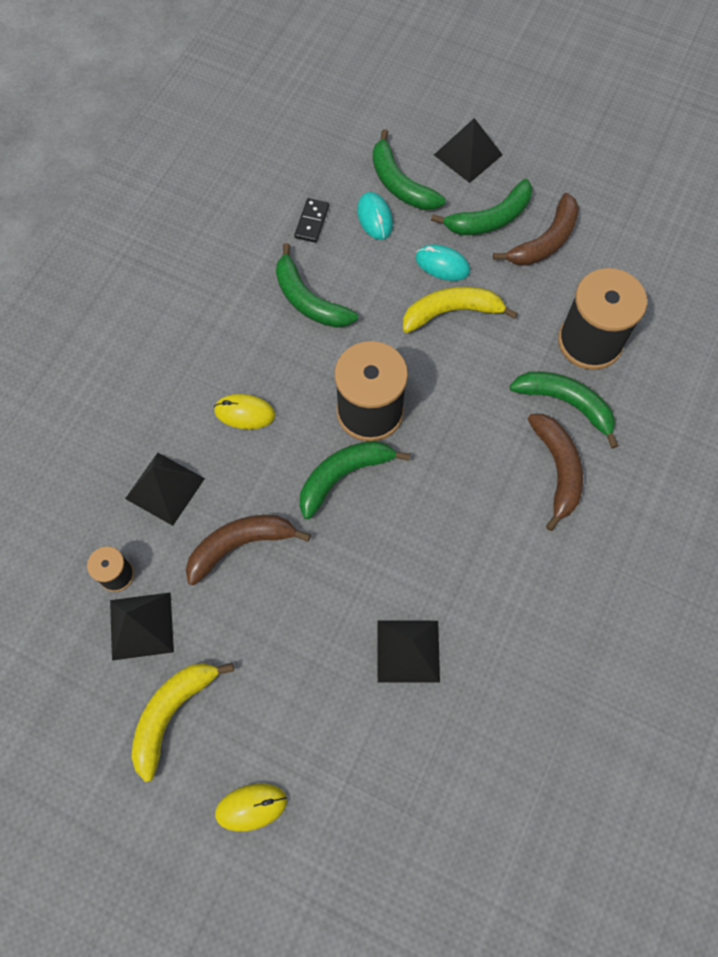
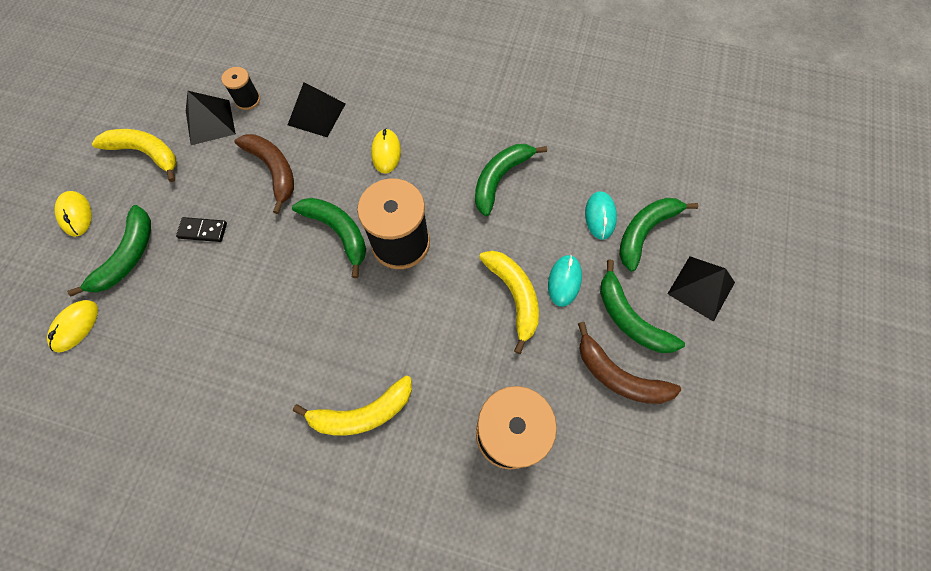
camera: 80 degrees right, 0 degrees up
black domino [294,198,329,243] -> black domino moved to [176,217,227,242]
turquoise mouse [357,192,393,240] -> turquoise mouse turned 60 degrees counterclockwise [585,191,617,240]
black pyramid [377,620,440,683] -> none
green banana [510,371,618,449] -> green banana moved to [67,205,151,297]
brown banana [528,414,583,531] -> yellow banana [293,375,412,436]
none -> yellow mouse [47,300,98,353]

